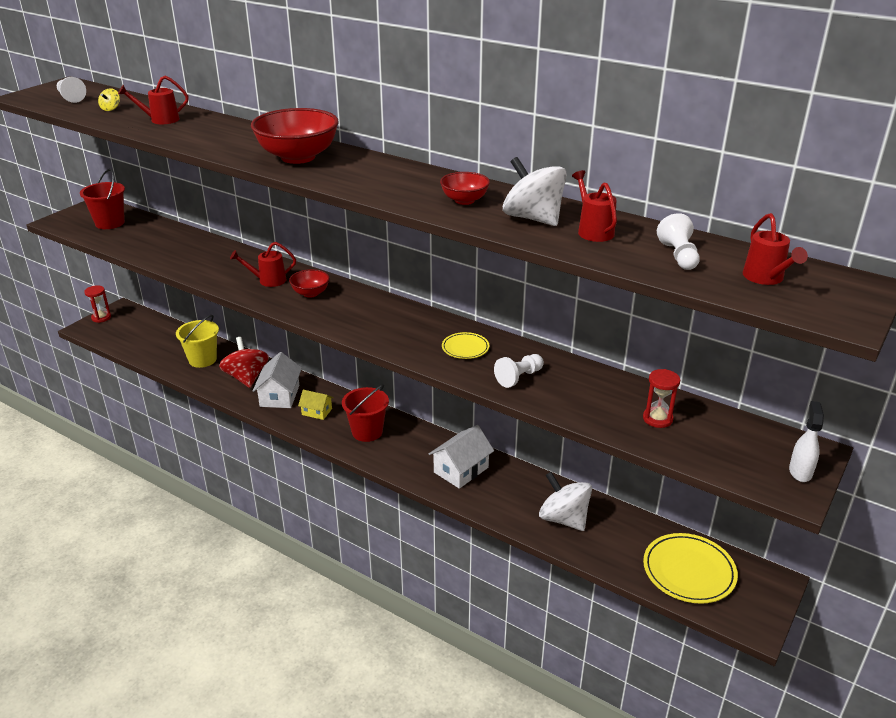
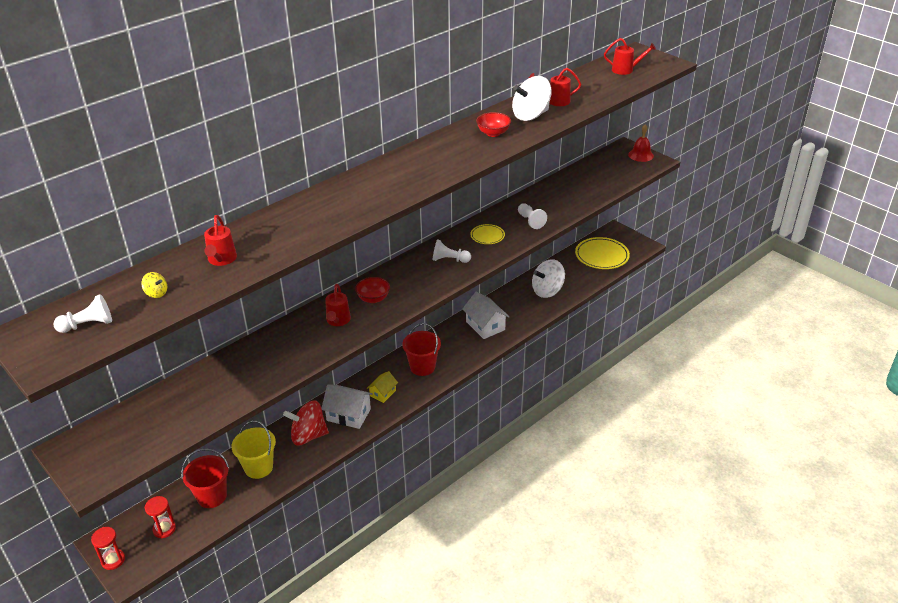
camera: 75 degrees left, 5 degrees up
red bucket [80,169,125,229] -> red bucket moved to [181,448,229,508]
red bowl [251,108,339,164] -> none
red hourglass [643,369,680,428] -> red hourglass moved to [145,496,176,538]
white pawn [657,213,700,270] -> white pawn moved to [432,239,471,263]
white spray bottle [789,401,824,482] -> red bell [628,124,654,162]

